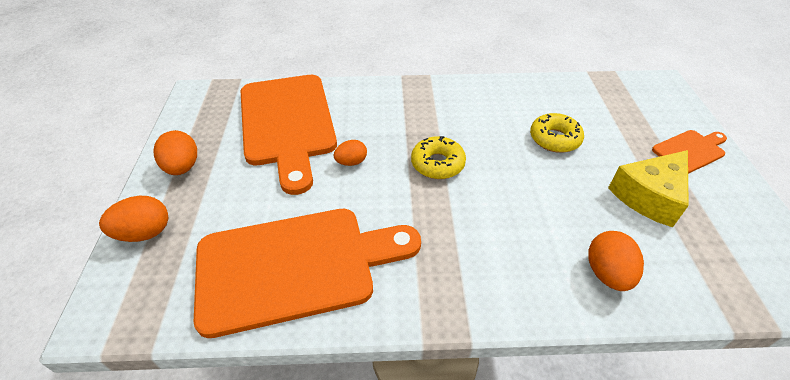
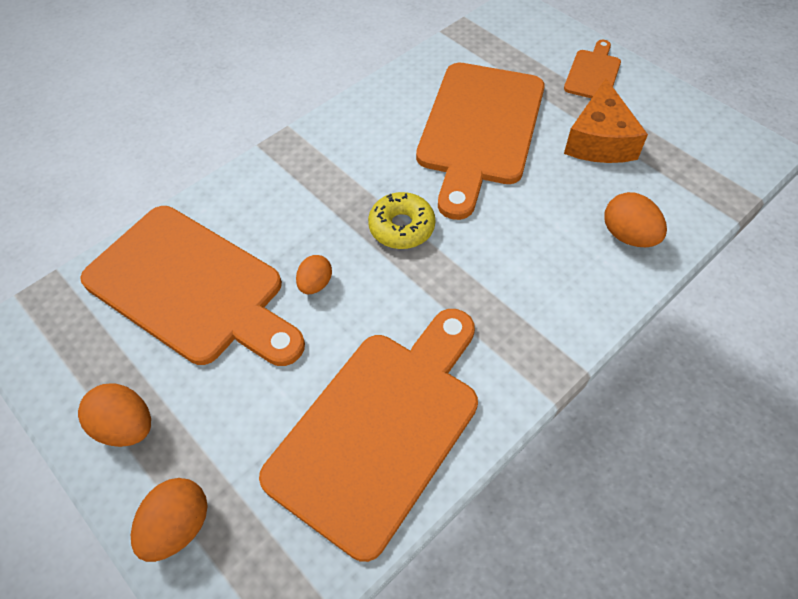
camera: 40 degrees left, 10 degrees up
yellow donut [530,113,584,153] -> orange cutting board [416,63,545,220]
yellow cheese [608,150,689,227] -> orange cheese [564,79,648,163]

